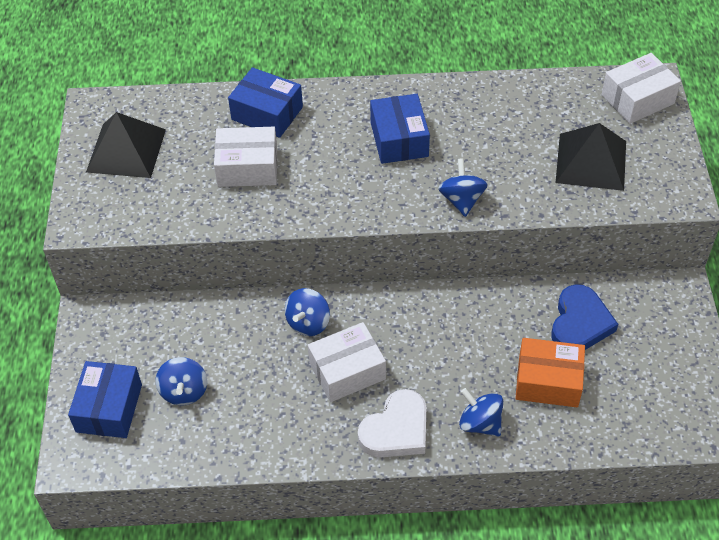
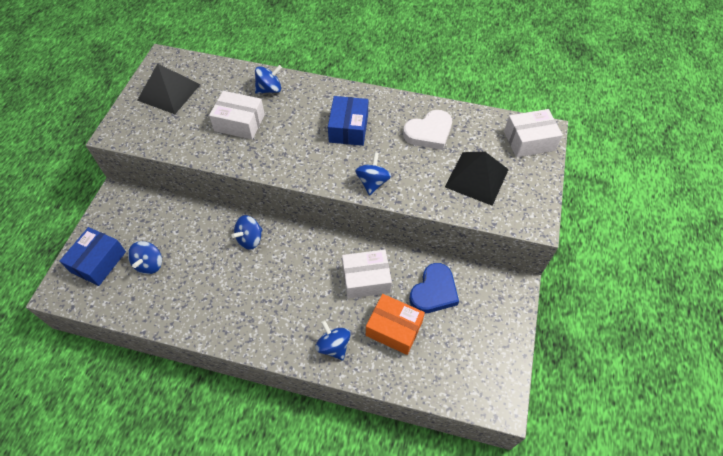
camera: 15 degrees right, 5 degrees up
blue box [228,67,303,138] -> blue spinning top [255,65,282,94]
white box [308,322,386,402] -> white box moved to [342,250,392,299]
white heart [358,389,426,458] -> white heart moved to [403,110,452,150]

